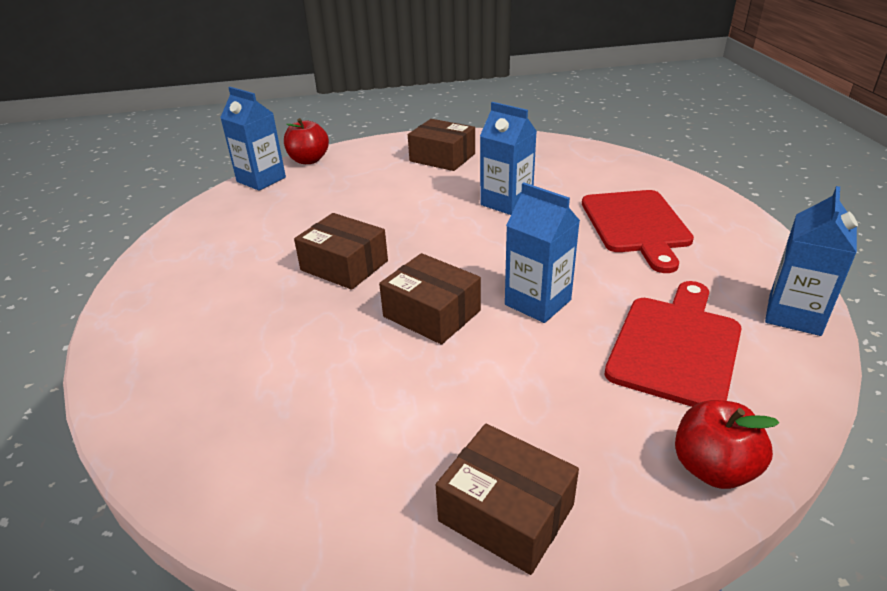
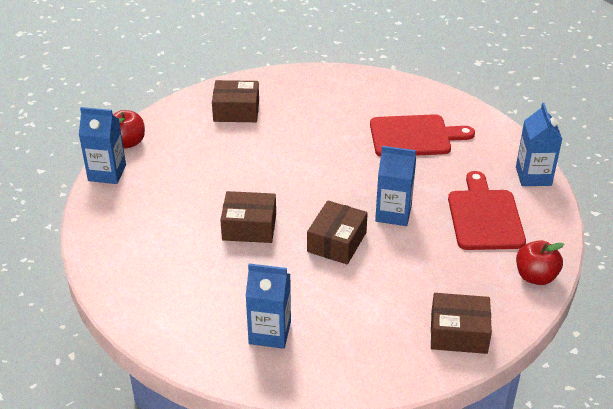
camera: 30 degrees left, 5 degrees up
brown box [379,253,481,344] -> brown box turned 75 degrees counterclockwise [307,200,368,264]
blue carton [480,102,537,215] -> blue carton moved to [245,263,291,349]
red cutting board [582,190,694,273] -> red cutting board turned 60 degrees counterclockwise [370,114,475,157]

